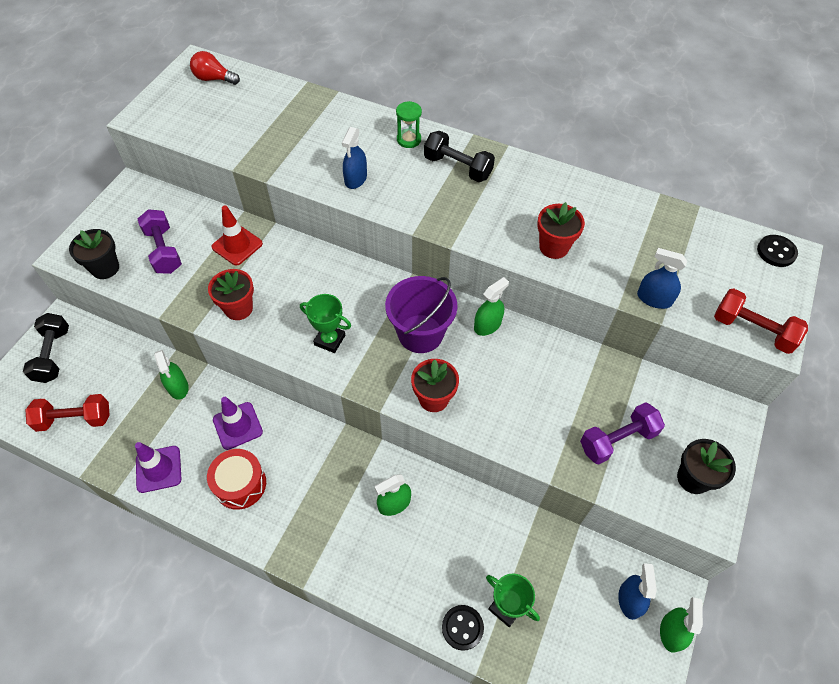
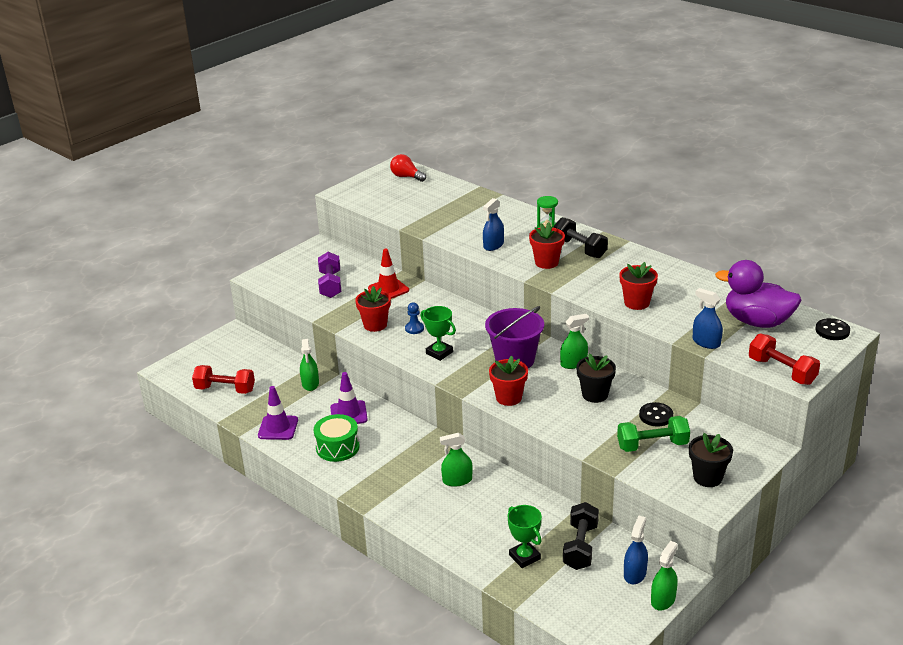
camera: 20 degrees right, 25 degrees down
black dumbbell [23,313,69,383] -> black dumbbell moved to [563,502,599,570]
black flower pot [69,229,119,279] -> black flower pot moved to [576,353,616,403]
red drum [207,449,266,510] -> green drum [314,414,360,462]
black button [442,605,484,651] -> black button moved to [639,402,673,427]
purple dumbbell [580,402,665,464] -> green dumbbell [617,416,690,452]
none -> blue pawn [405,302,424,334]
none -> red flower pot [529,222,565,269]
none -> purple duck [715,260,801,328]

